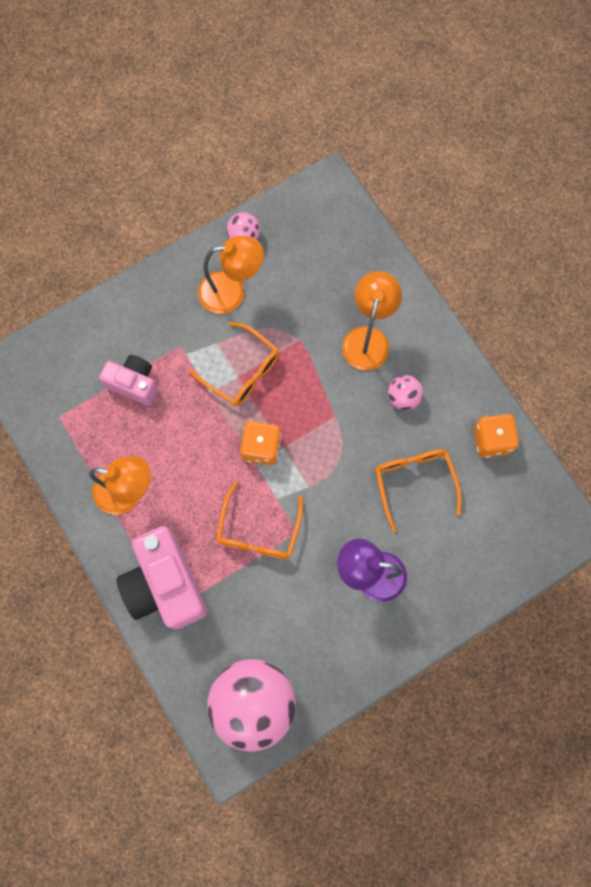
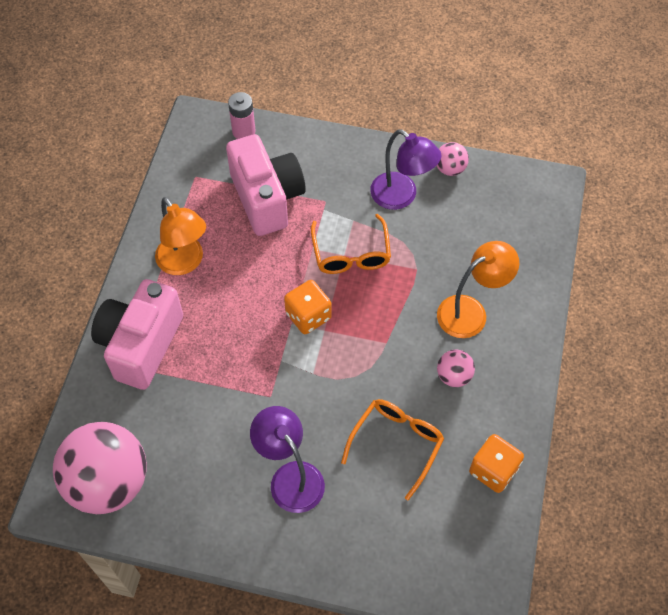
camera: 45 degrees right, 15 degrees down
pink camera [99,355,158,406] -> pink camera [226,134,306,236], size x1.69
orange lamp [198,236,264,314] -> purple lamp [370,129,442,210]
orange glasses [216,481,303,559] -> none
none -> pink battery [228,92,256,139]

